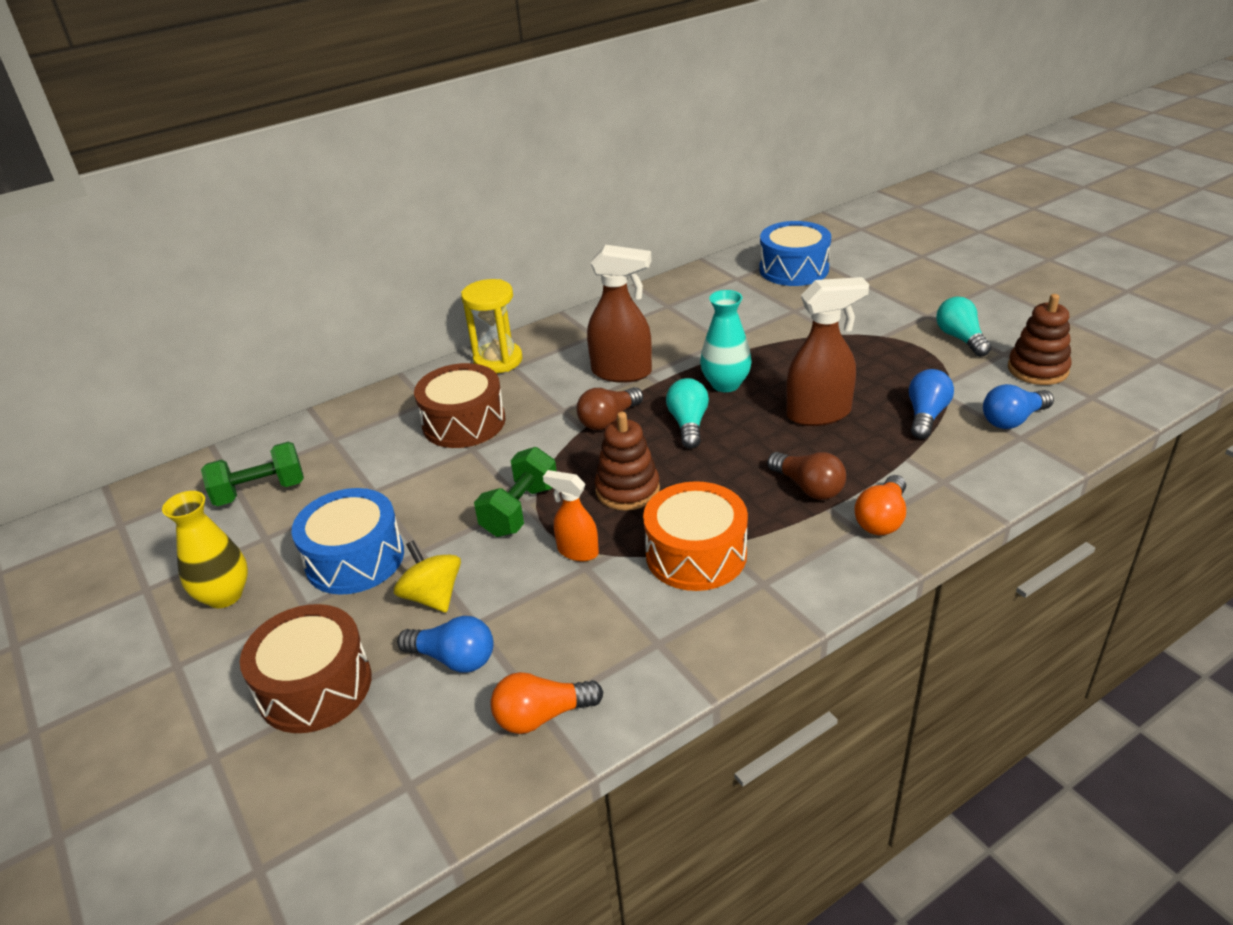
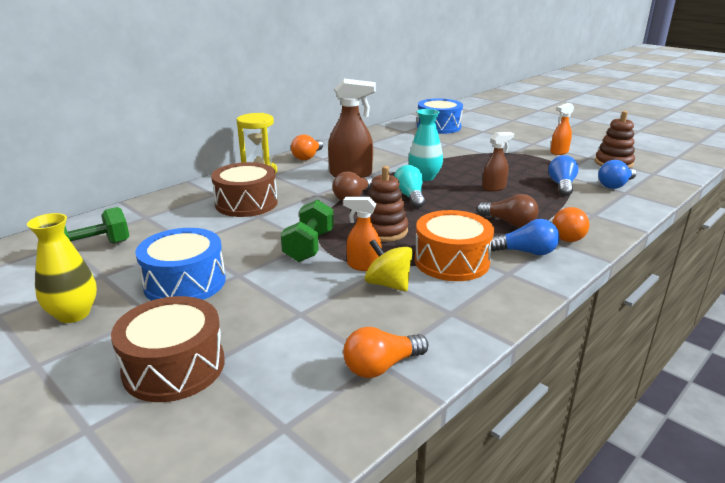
camera: 15 degrees left, 10 degrees down
yellow spinning top [394,540,461,613] -> yellow spinning top moved to [365,239,413,292]
blue light bulb [397,616,494,673] -> blue light bulb moved to [491,219,559,255]
brown spray bottle [786,277,869,426] -> brown spray bottle [482,132,514,191], size x0.58
turquoise light bulb [936,296,991,357] -> orange spray bottle [550,103,574,155]
none -> orange light bulb [291,134,323,160]

